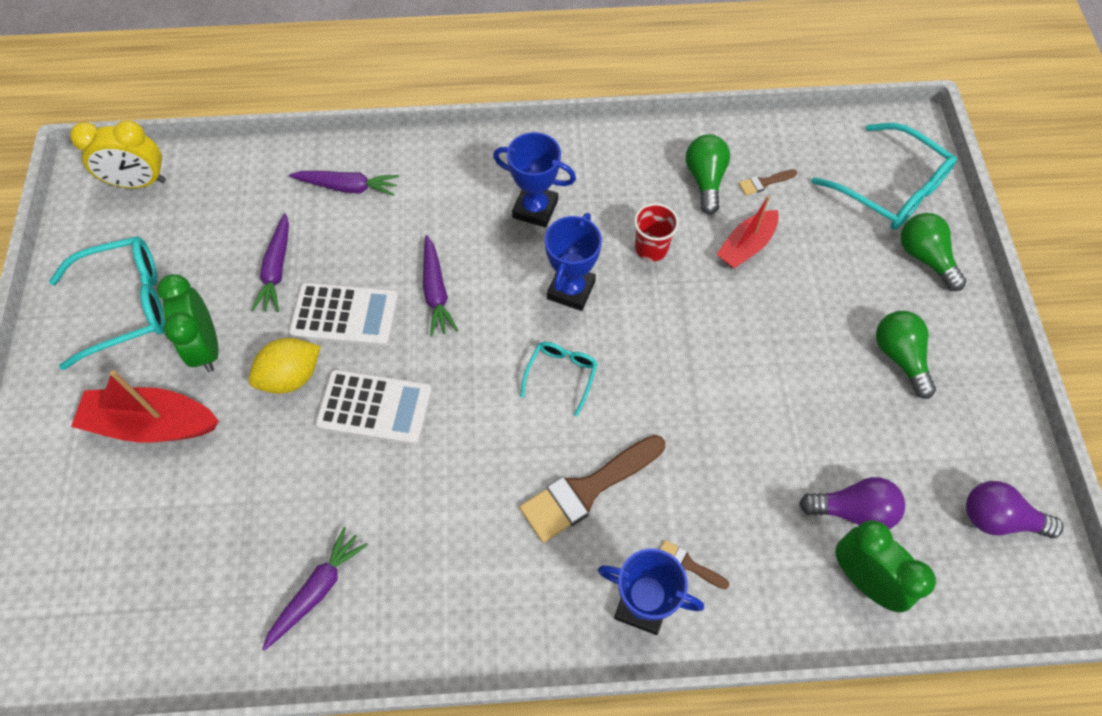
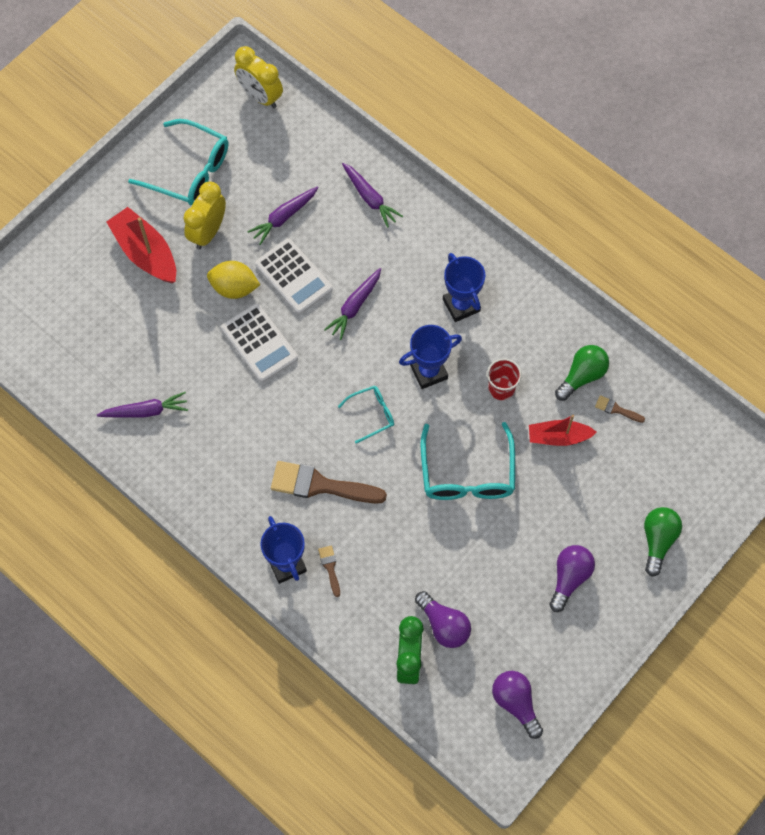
camera: 45 degrees right, 5 degrees up
green clock [157,274,218,372] -> yellow clock [184,182,226,249]
turquoise glasses [812,123,957,230] -> turquoise glasses moved to [420,422,515,500]
green light bulb [876,311,936,399] -> purple light bulb [549,545,595,612]

